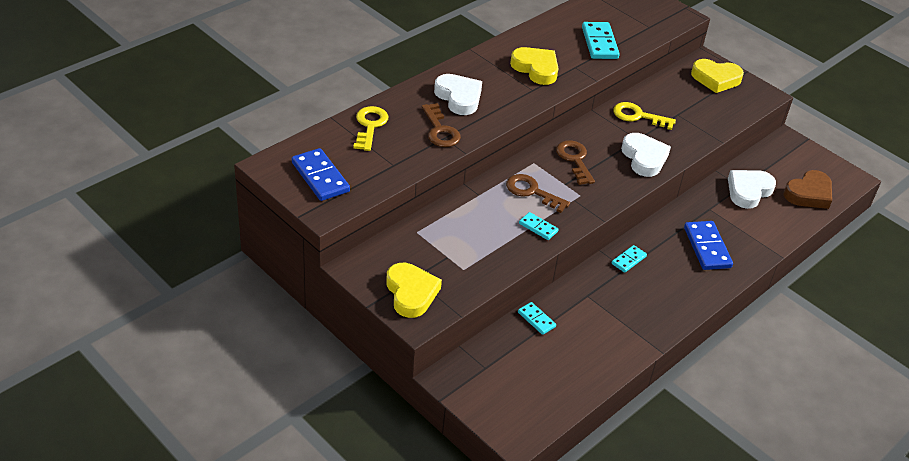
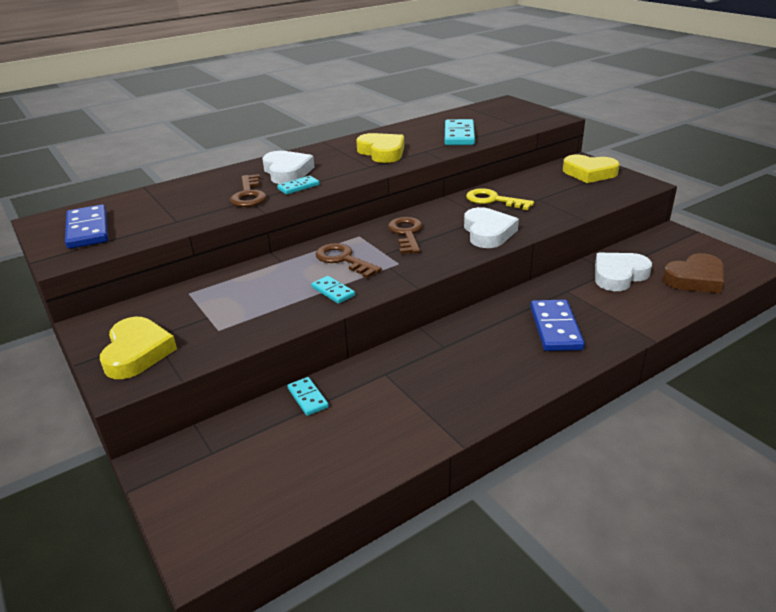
camera: 15 degrees right, 10 degrees down
yellow key [353,106,389,151] -> none
turquoise domino [612,245,647,273] -> turquoise domino moved to [277,176,320,195]

